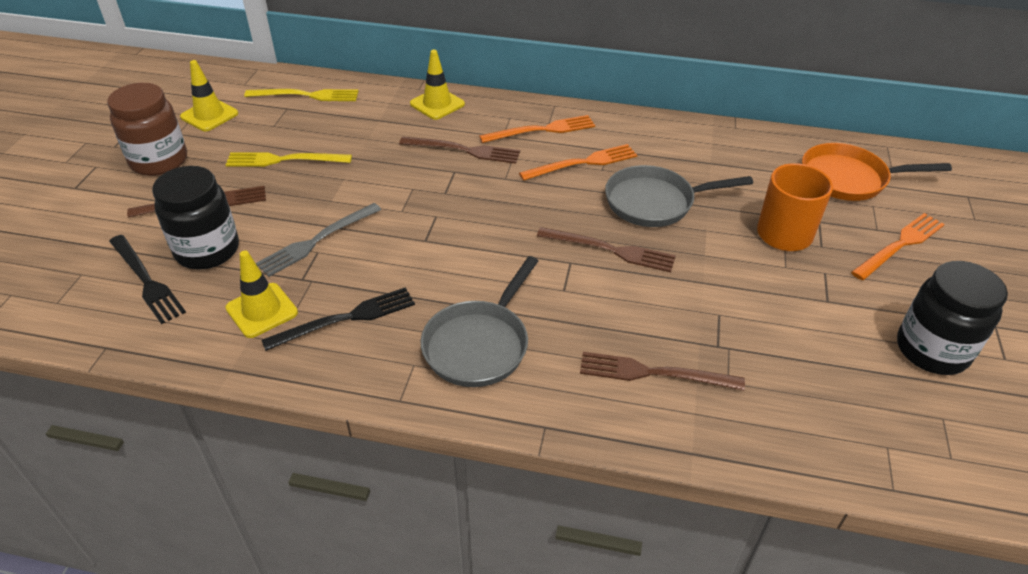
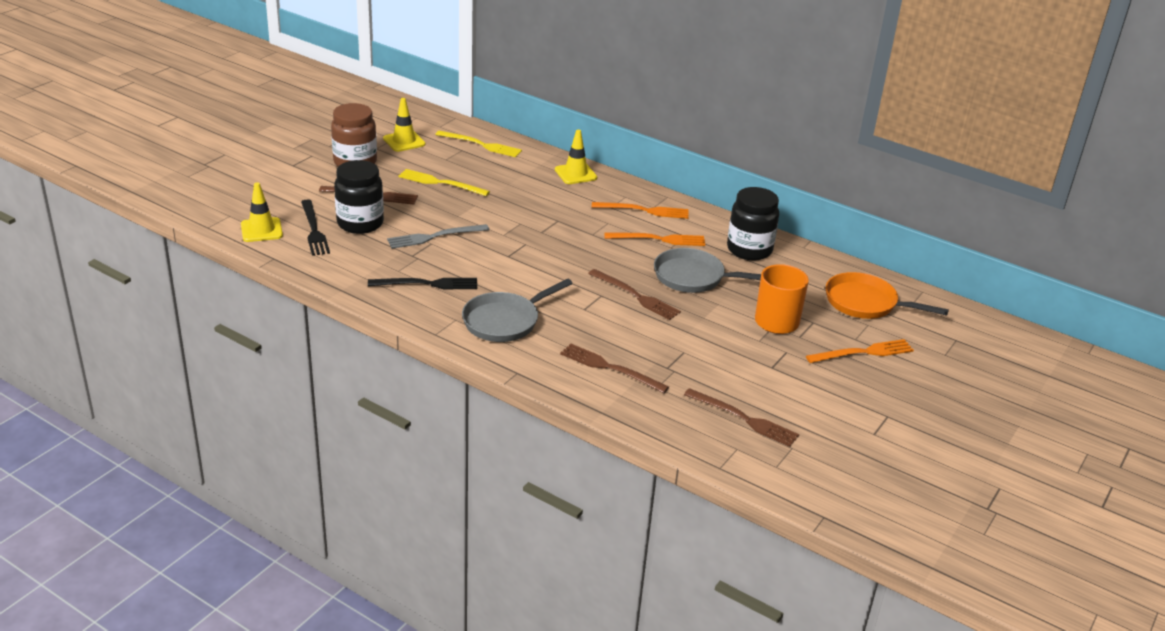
camera: 20 degrees right, 10 degrees down
yellow traffic cone [225,251,298,338] -> yellow traffic cone moved to [241,182,283,242]
brown fork [399,137,520,164] -> brown fork moved to [684,388,799,447]
black jar [897,261,1008,375] -> black jar moved to [727,187,779,261]

